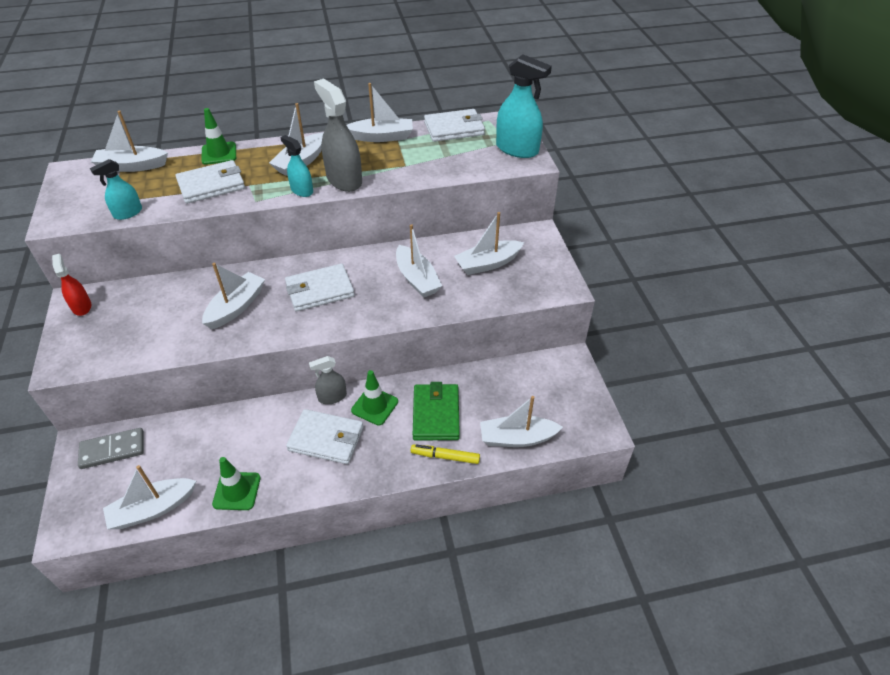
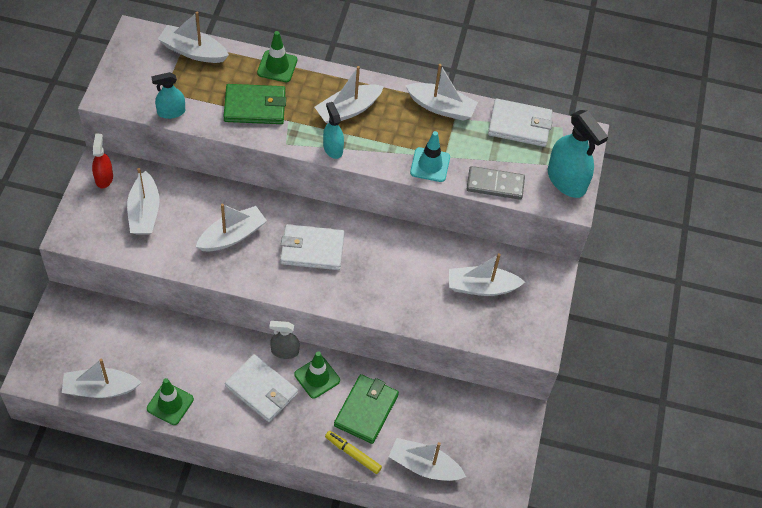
camera: 20 degrees right, 10 degrees up
grey domino [78,428,144,469] -> grey domino moved to [467,166,525,200]
white wallet [176,160,245,204] -> green wallet [223,84,286,124]
grey spray bottle [314,78,362,192] -> none
white boat [396,224,442,298] -> white boat moved to [127,168,160,235]
none -> turquoise traffic cone [410,131,450,182]

